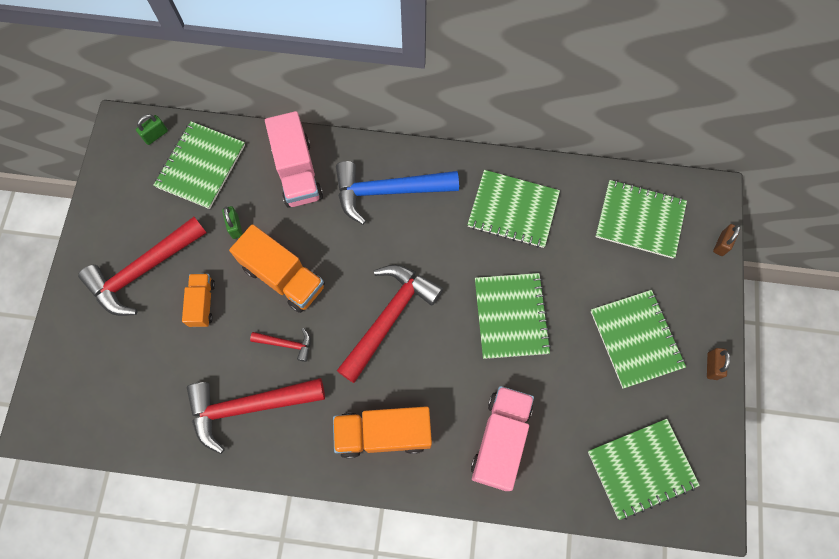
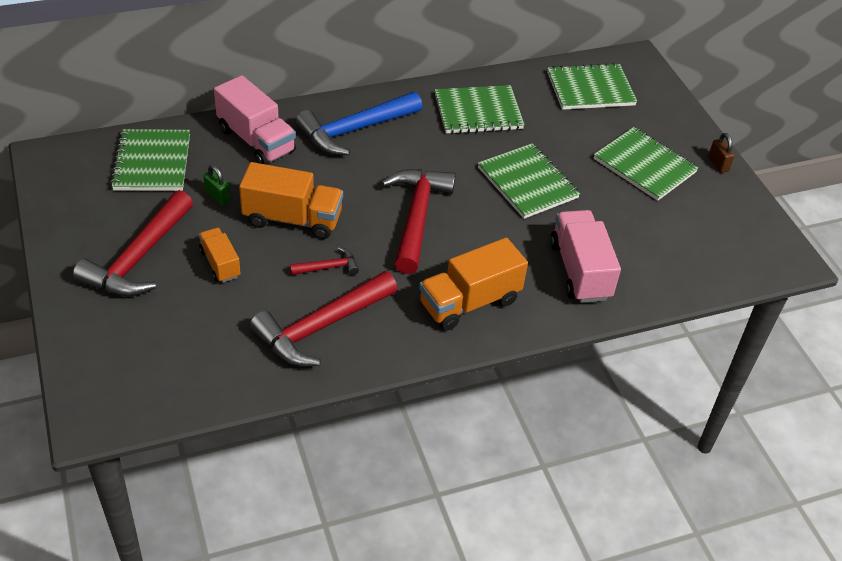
camera: 30 degrees left, 25 degrees down
green padlock [136,114,168,145] -> none
green notebook [588,419,700,520] -> none
brown padlock [713,224,741,256] -> none

